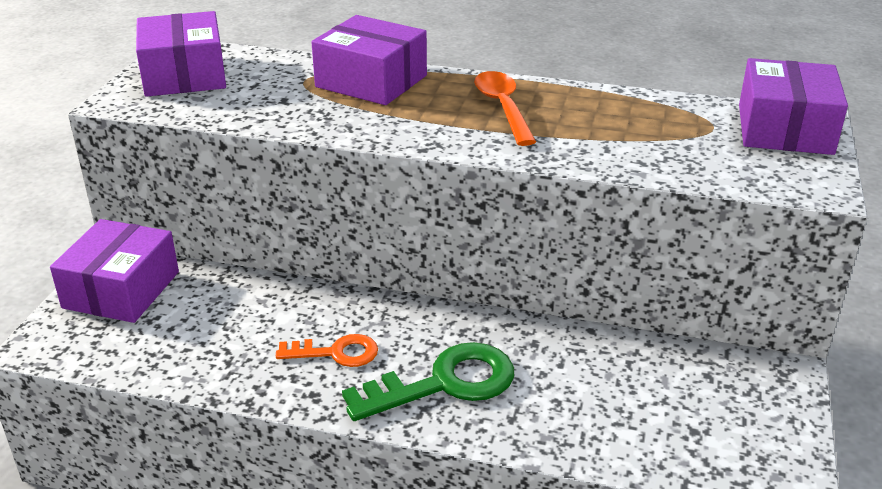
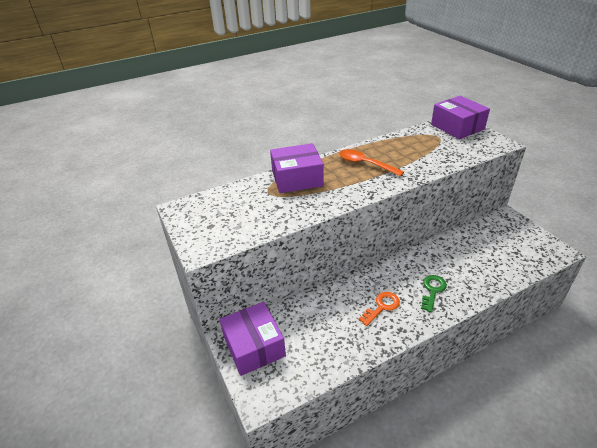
camera: 40 degrees left, 5 degrees up
purple box [136,11,226,97] -> none
green key [342,342,514,421] -> green key [421,275,447,312], size x0.60

